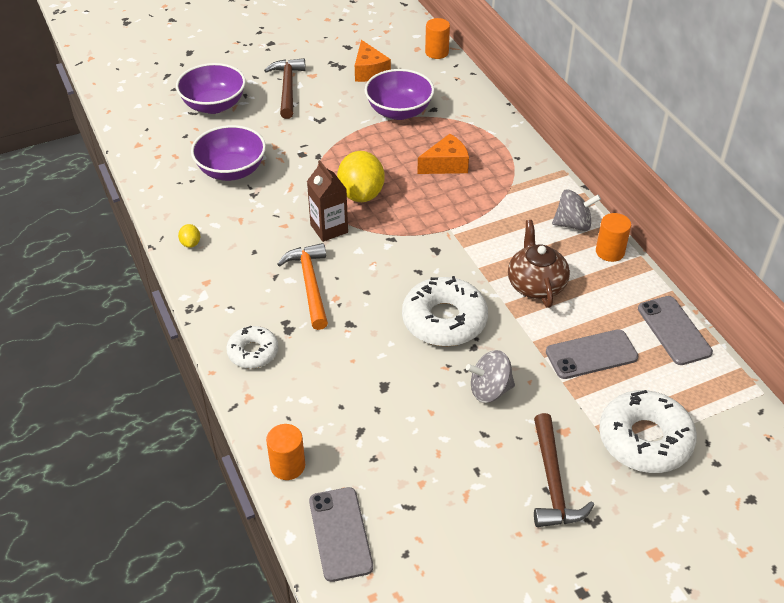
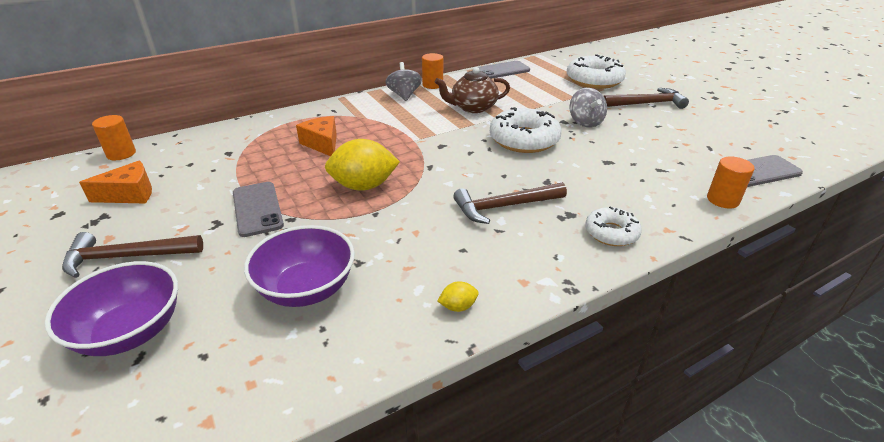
camera: 95 degrees left, 10 degrees down
orange hammer [277,243,328,330] -> brown hammer [453,182,567,224]
brown carton [307,160,348,242] -> none
purple bowl [365,69,434,120] -> none
grey phone [546,329,638,379] -> grey phone moved to [233,182,284,237]

